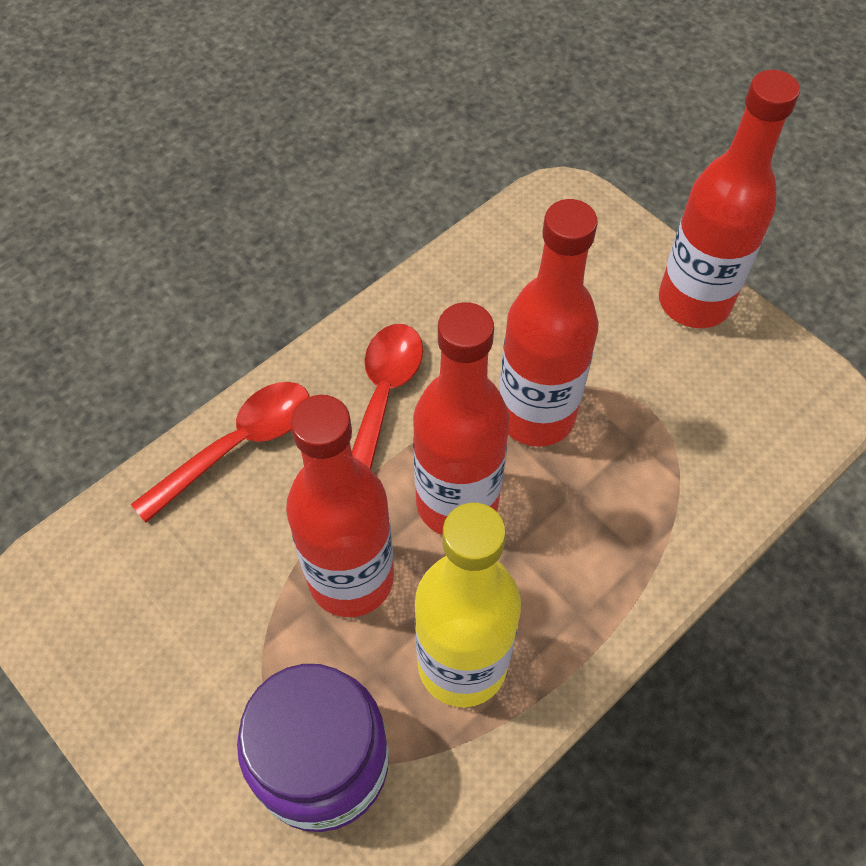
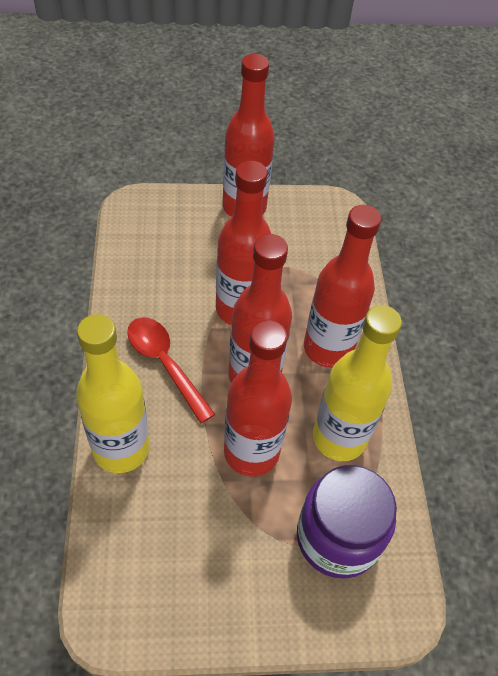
camera: 55 degrees left, 5 degrees down
red spoon [131,382,310,523] -> yellow bottle [76,314,150,473]
none -> red bottle [304,205,381,368]

